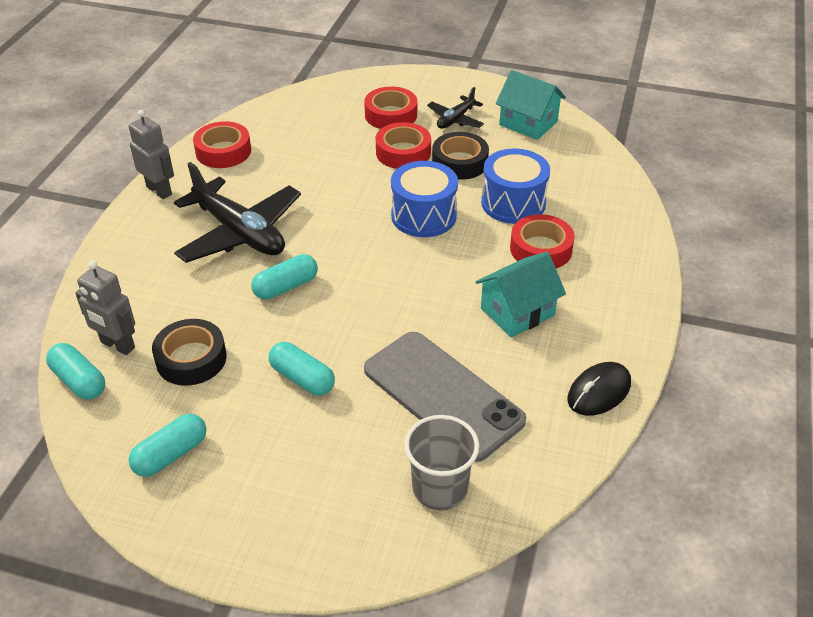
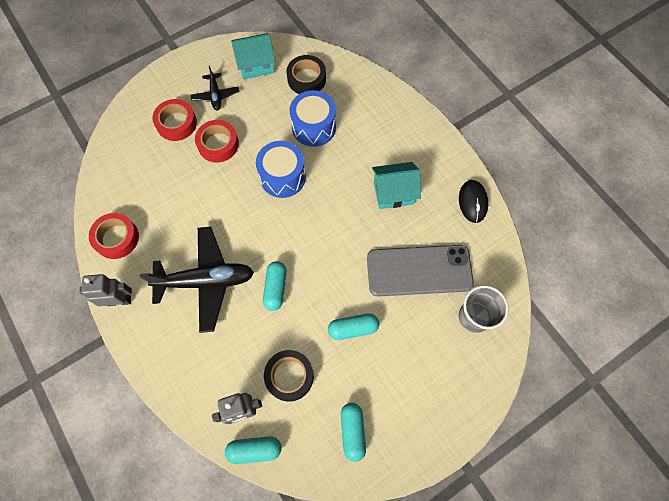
camera: 50 degrees left, 25 degrees up
black tape [432,132,489,180] -> black tape moved to [286,55,326,94]
turquoise house [475,252,566,338] -> turquoise house turned 75 degrees clockwise [372,162,421,209]
red tape [510,214,575,268] -> none

